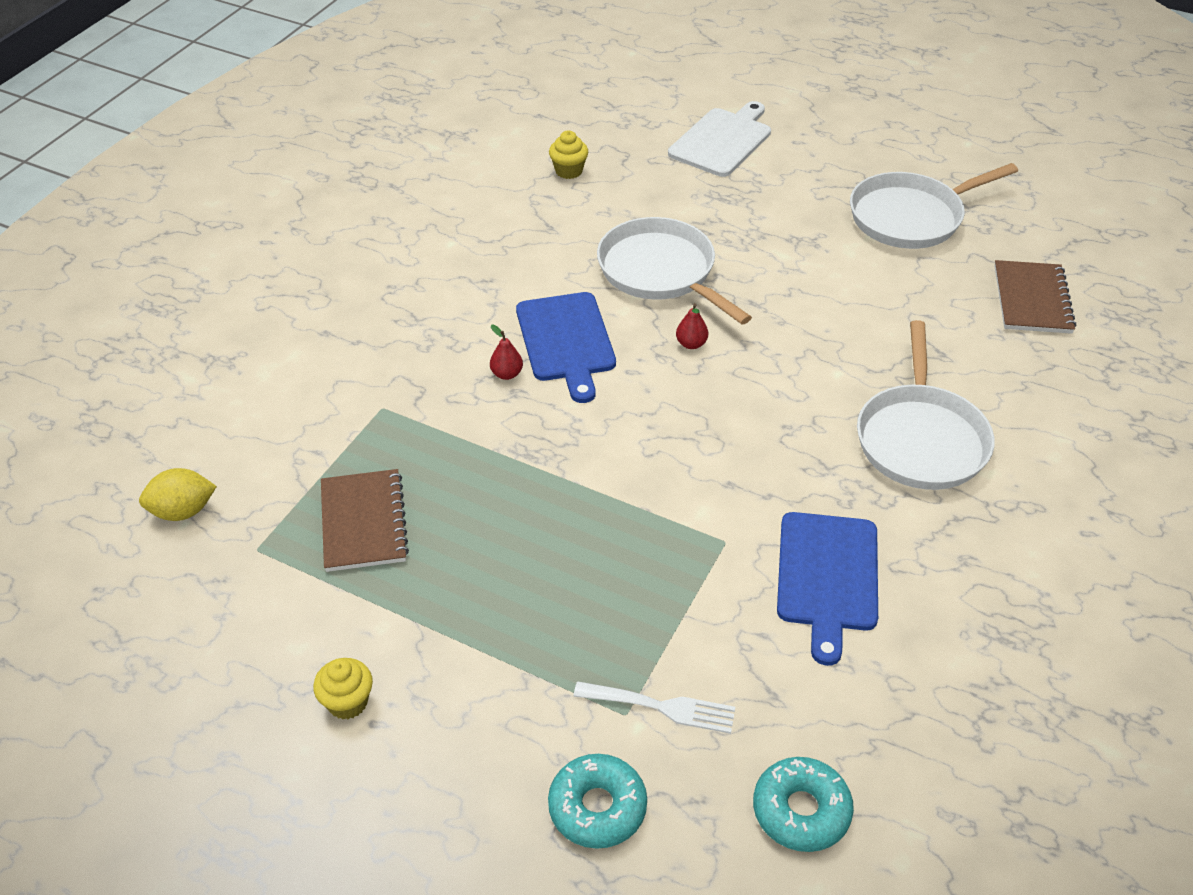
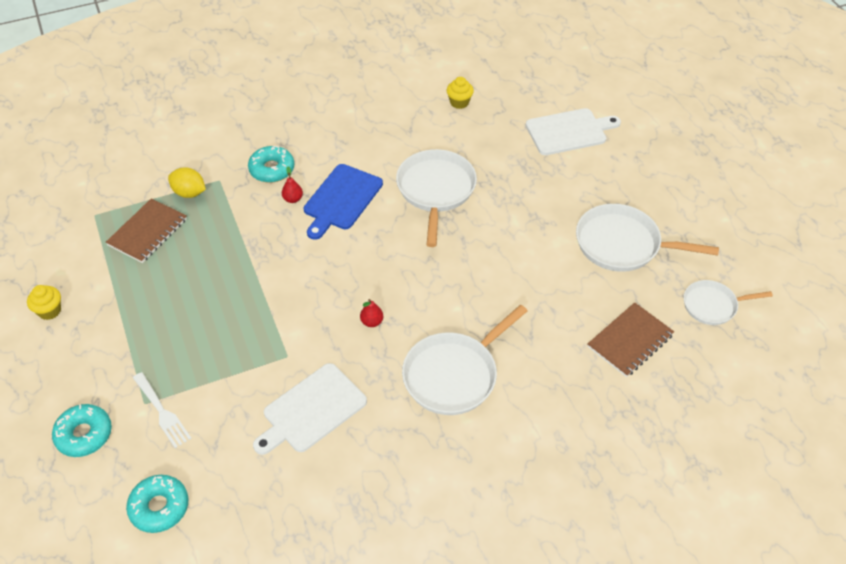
camera: 40 degrees right, 5 degrees up
yellow lemon [139,468,217,521] -> yellow lemon moved to [168,167,206,198]
red pear [676,303,708,349] -> red pear moved to [360,299,383,327]
blue cutting board [777,512,878,666] -> white cutting board [253,363,367,455]
none -> turquoise donut [248,145,294,183]
none -> white pan [684,280,773,325]

